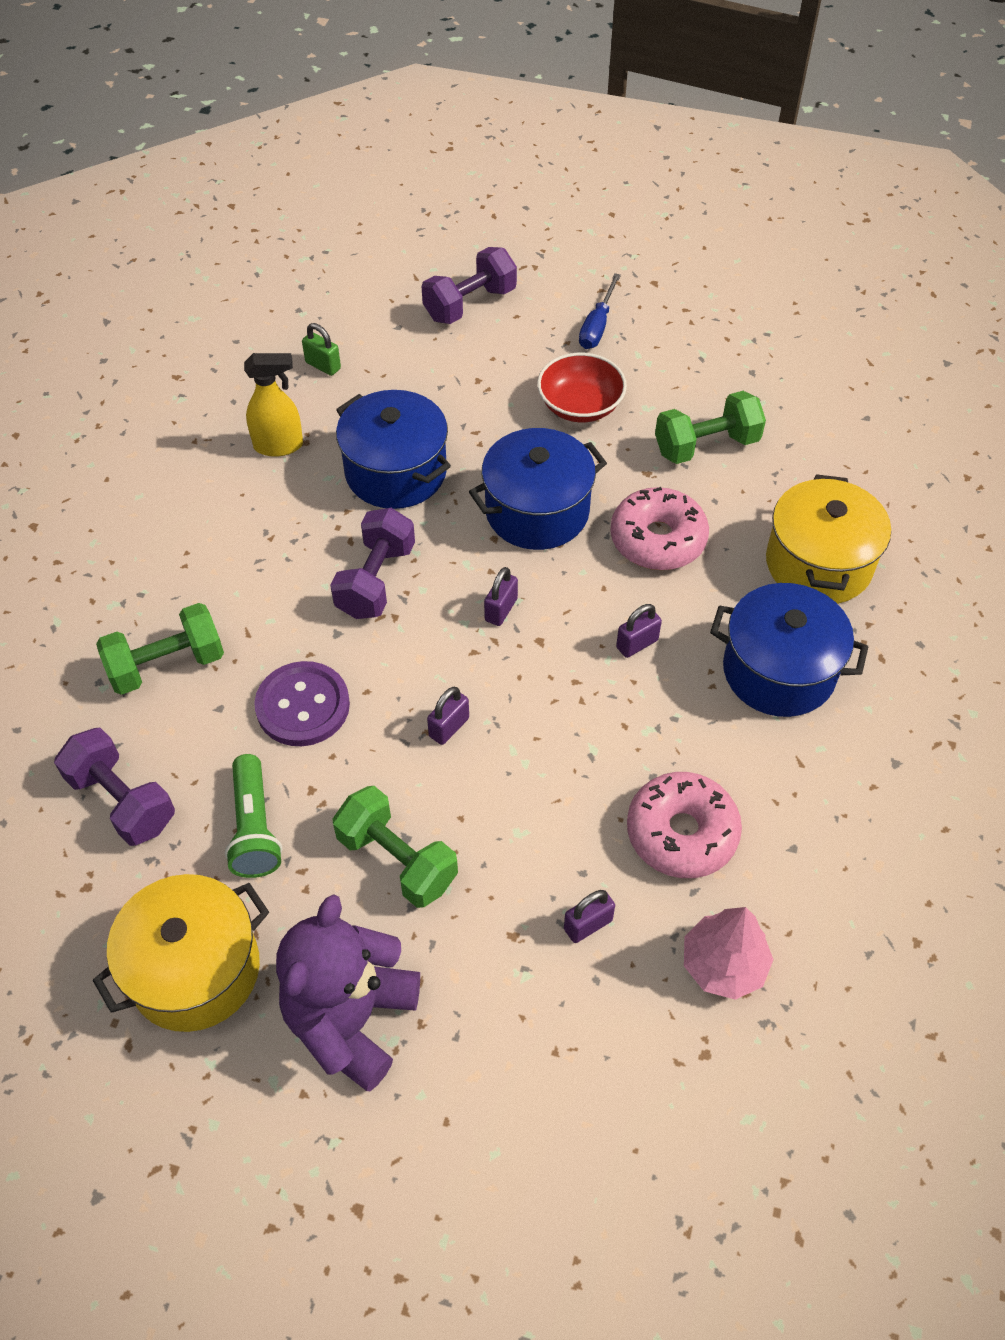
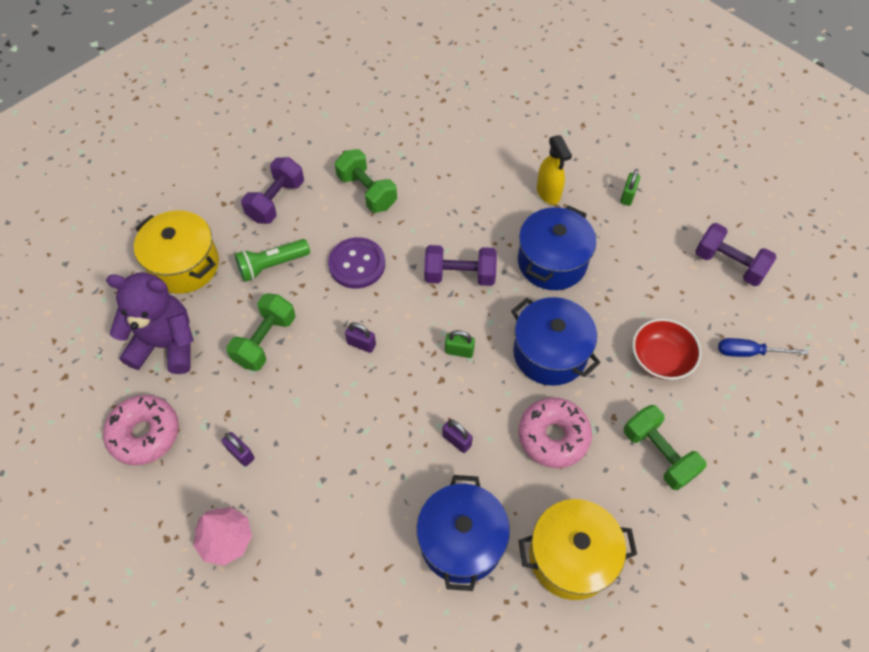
camera: 75 degrees right, 5 degrees up
purple padlock [484,567,518,626] -> green padlock [445,330,475,358]
pink donut [627,772,742,878] -> pink donut moved to [103,395,179,465]

